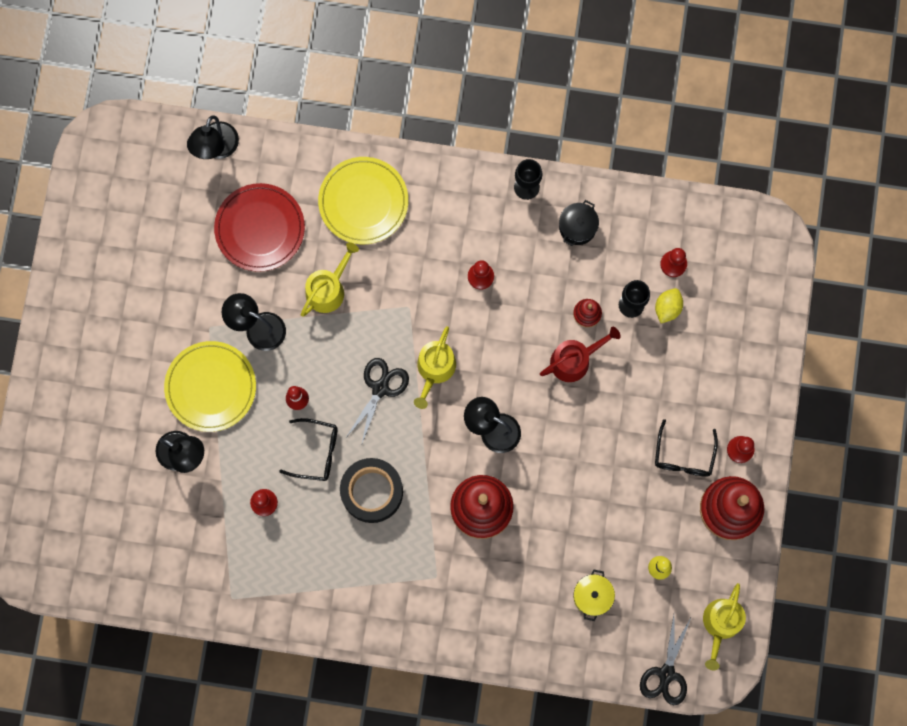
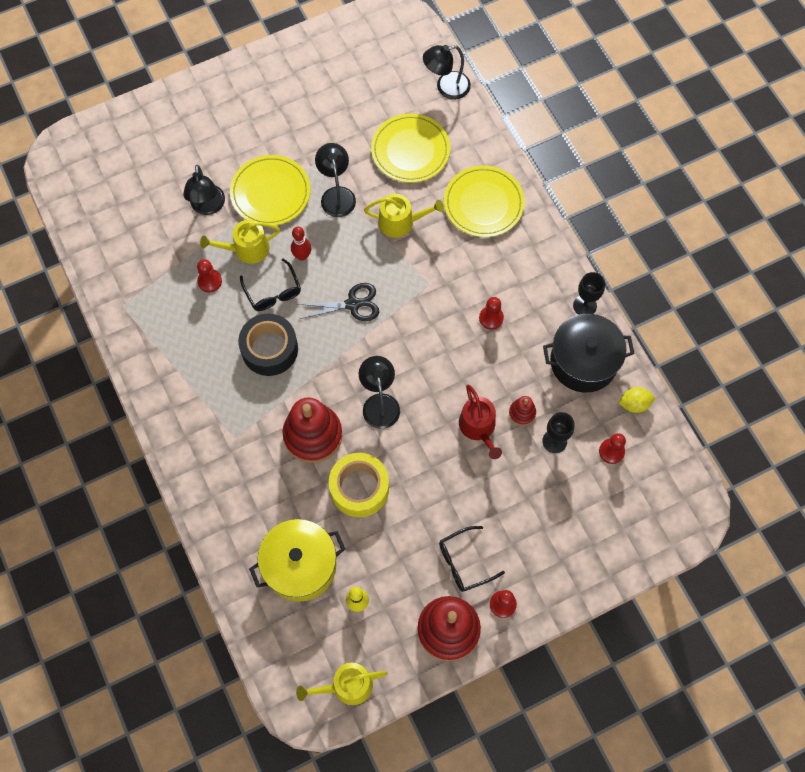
camera: 55 degrees right, 10 degrees down
red plate [214,183,305,272] -> yellow plate [371,113,450,183]
yellow watering can [414,326,456,409] -> yellow watering can moved to [200,220,280,264]
red watering can [540,327,621,382] -> red watering can turned 45 degrees clockwise [459,385,502,459]
black pot [559,200,599,246] -> black pot [543,314,635,393], size x1.92
yellow pot [573,569,615,621] -> yellow pot [249,519,345,602], size x1.92
black scissors [640,615,692,705] -> none
yellow lemon [655,288,683,323] -> yellow lemon moved to [618,387,655,413]
none -> yellow tape [329,453,389,517]

